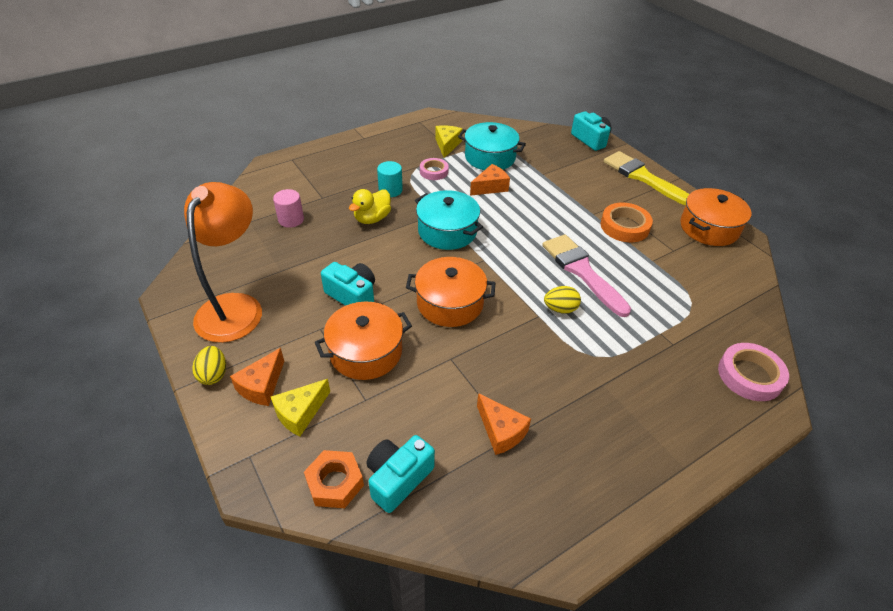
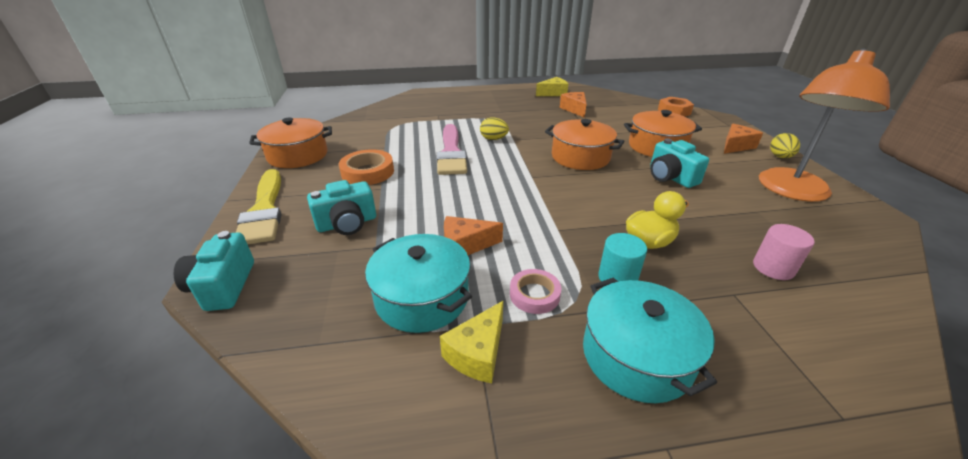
camera: 155 degrees left, 10 degrees down
yellow cheese [271,379,330,436] -> yellow cheese moved to [536,77,568,96]
turquoise camera [366,435,435,513] -> turquoise camera moved to [307,180,376,235]
turquoise pot [415,190,483,250] -> turquoise pot moved to [583,277,717,403]
pink tape [718,343,789,401] -> none

